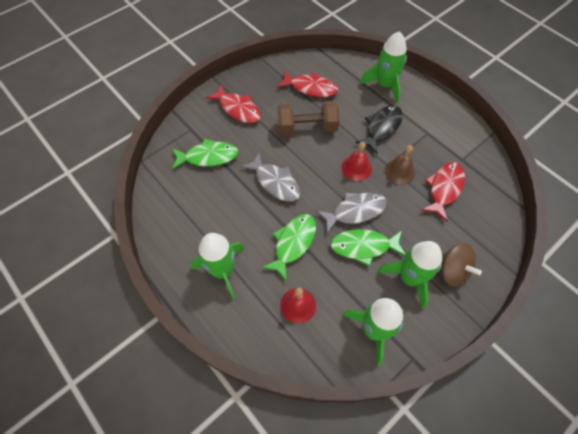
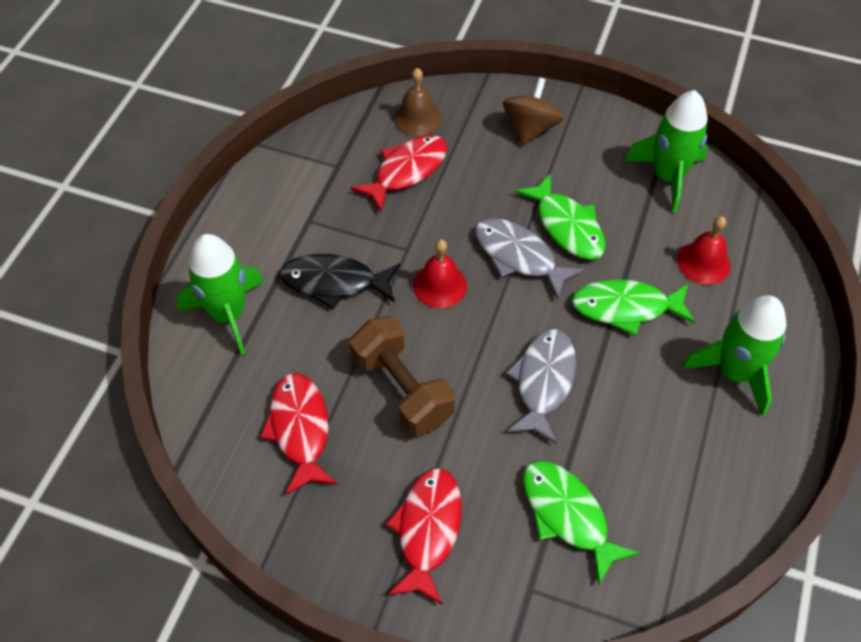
camera: 120 degrees left, 5 degrees down
green rocket [378,241,442,309] -> none
brown bell [385,145,415,184] -> brown bell moved to [394,68,442,136]
red fish [421,162,465,222] -> red fish turned 135 degrees clockwise [350,135,447,212]

